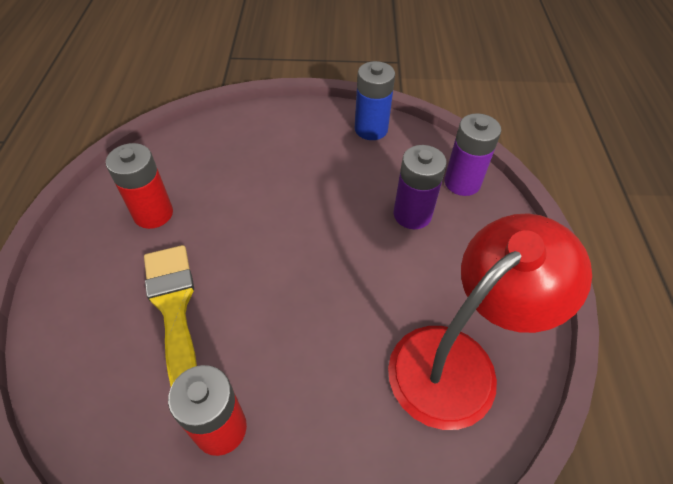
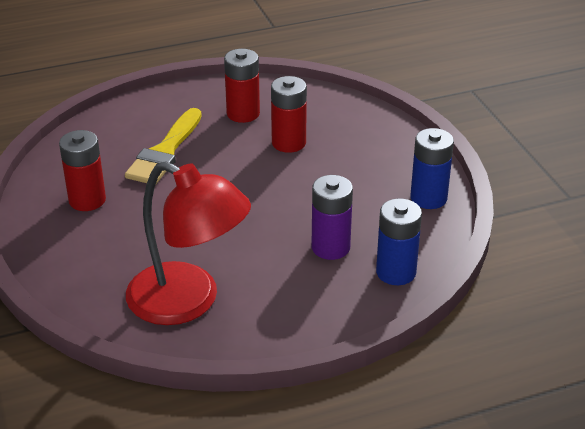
camera: 70 degrees right, 15 degrees down
yellow brush [144,245,197,386] -> yellow brush turned 150 degrees clockwise [125,108,202,184]
purple battery [444,113,501,196] -> blue battery [376,198,422,285]
none -> red battery [271,76,307,153]

